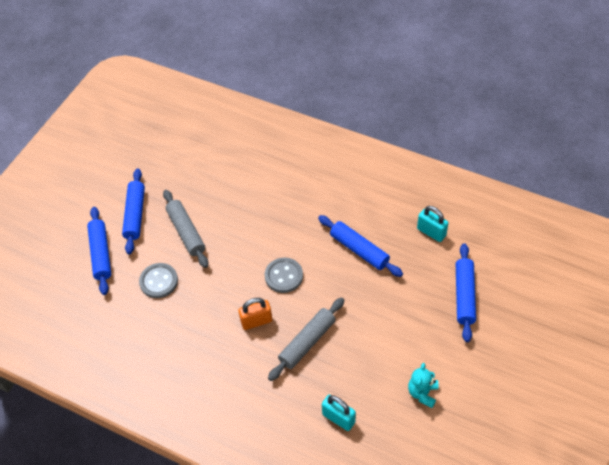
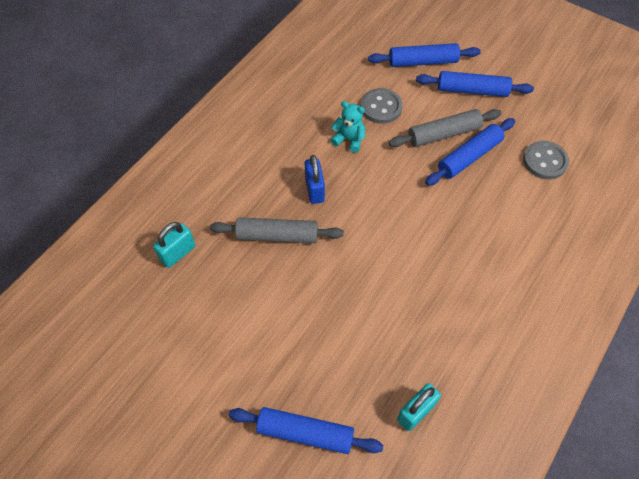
camera: 95 degrees right, 5 degrees up
orange padlock [238,298,272,330] -> blue padlock [305,155,325,204]
grey button [265,258,303,293] -> grey button moved to [523,141,569,179]
grey rolling pin [268,297,344,381] -> grey rolling pin turned 45 degrees counterclockwise [210,217,344,243]
blue rolling pin [318,215,403,277] -> blue rolling pin moved to [425,118,515,186]
turquoise teddy bear [408,363,439,408] -> turquoise teddy bear moved to [331,101,365,153]

